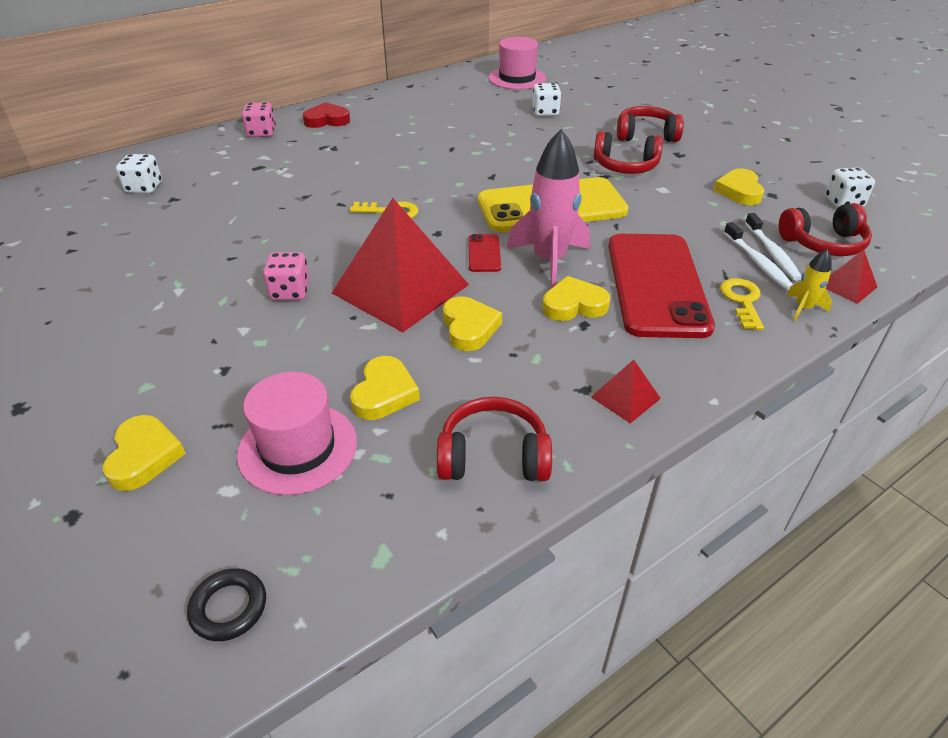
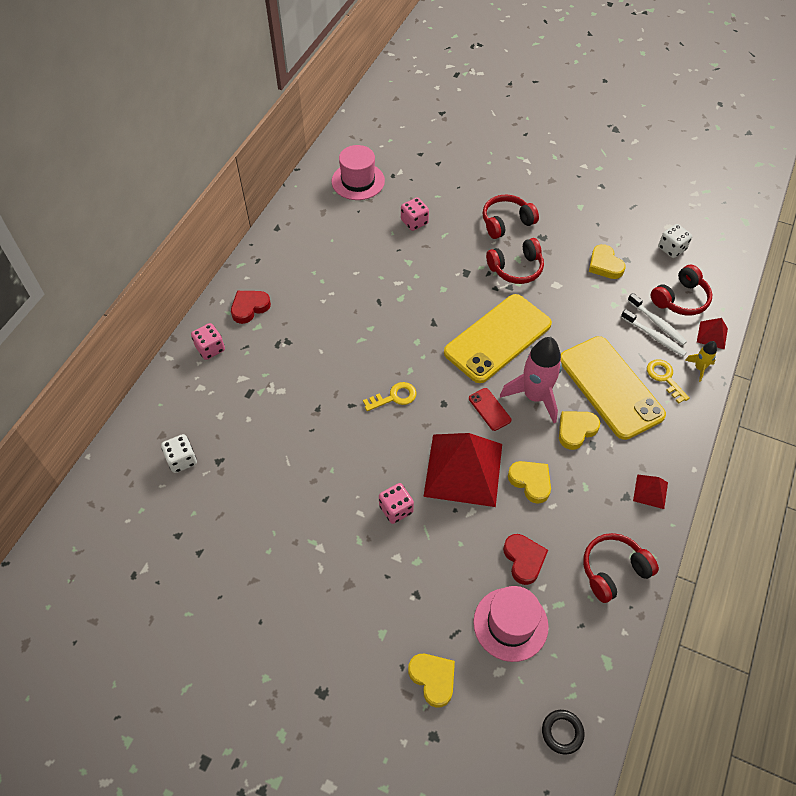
camera: 30 degrees left, 15 degrees up
yellow heart [350,356,420,420] -> red heart [503,534,548,585]
white dice [532,83,561,116] -> pink dice [401,197,429,231]
red phone [608,234,715,338] -> yellow phone [561,336,666,440]

